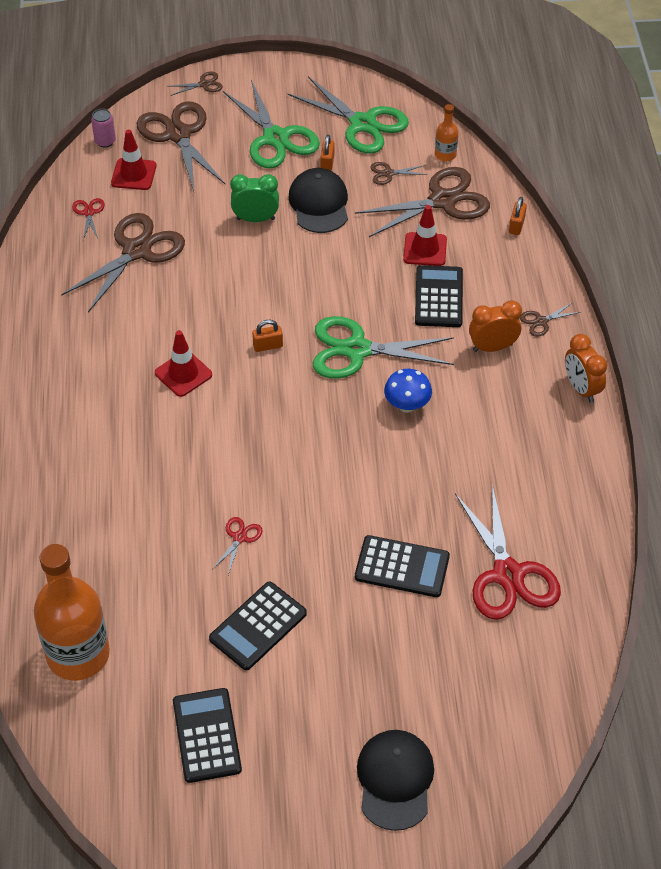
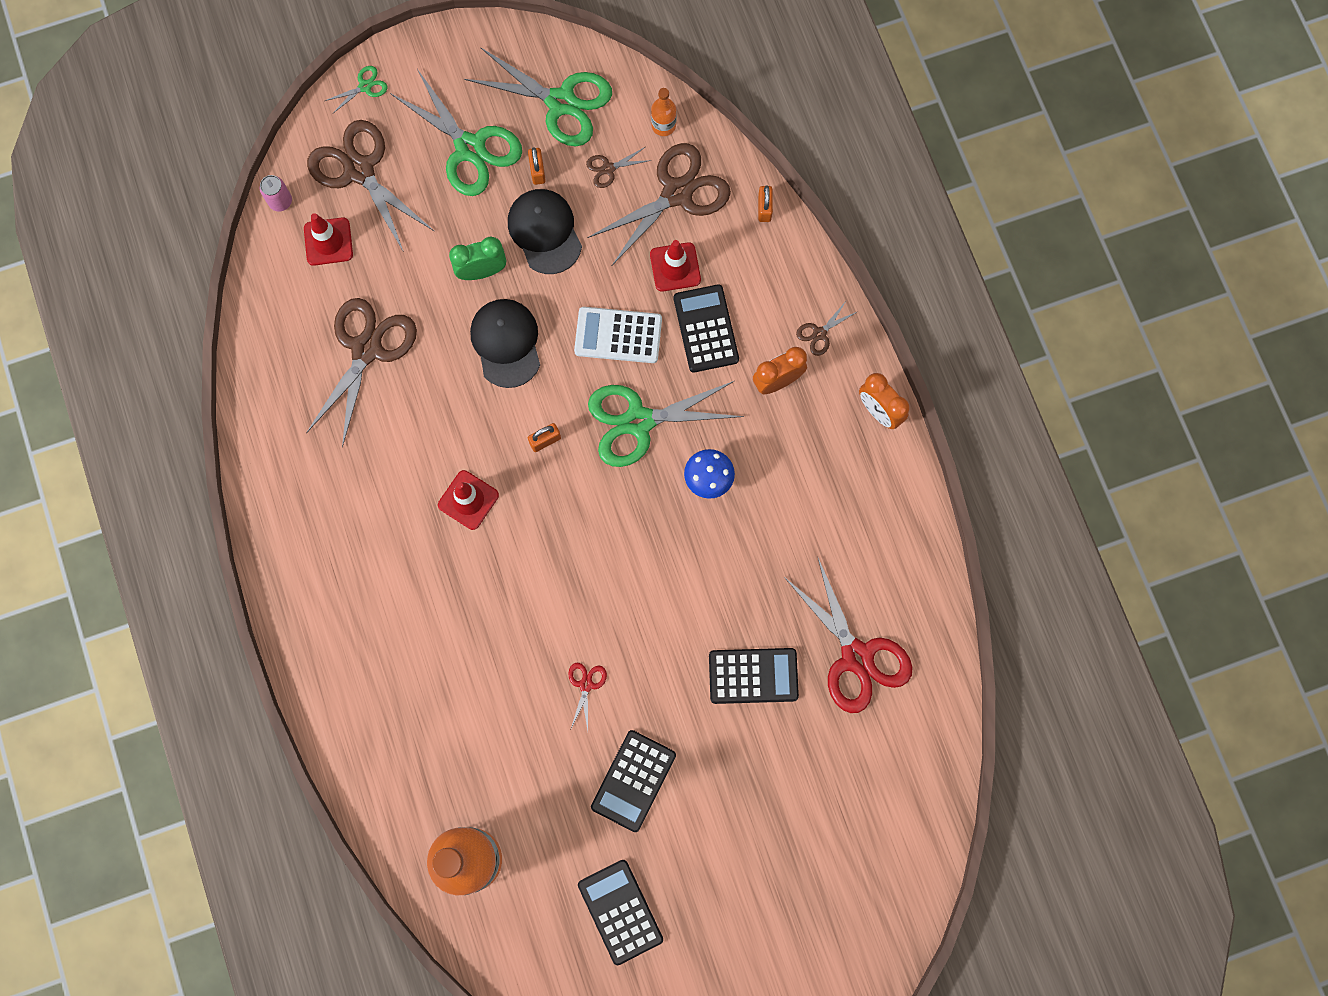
camera: 15 degrees left, 25 degrees up
red scissors [72,198,105,240] -> none
brown scissors [171,72,223,96] -> green scissors [325,66,388,114]
black cap [357,730,434,831] -> black cap moved to [470,299,540,388]
none -> white calculator [574,307,662,363]

